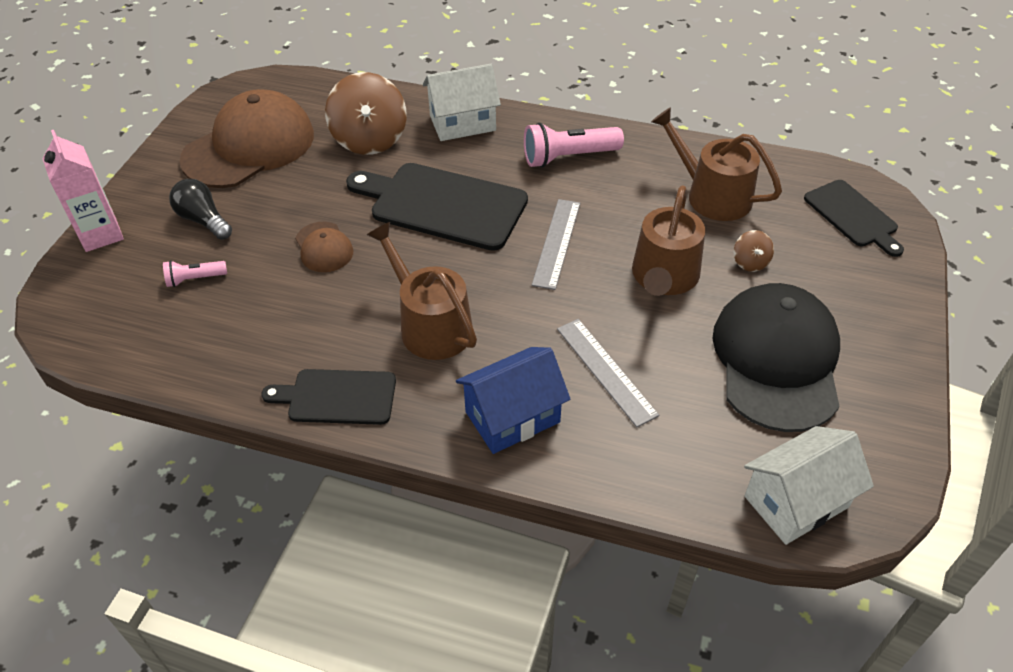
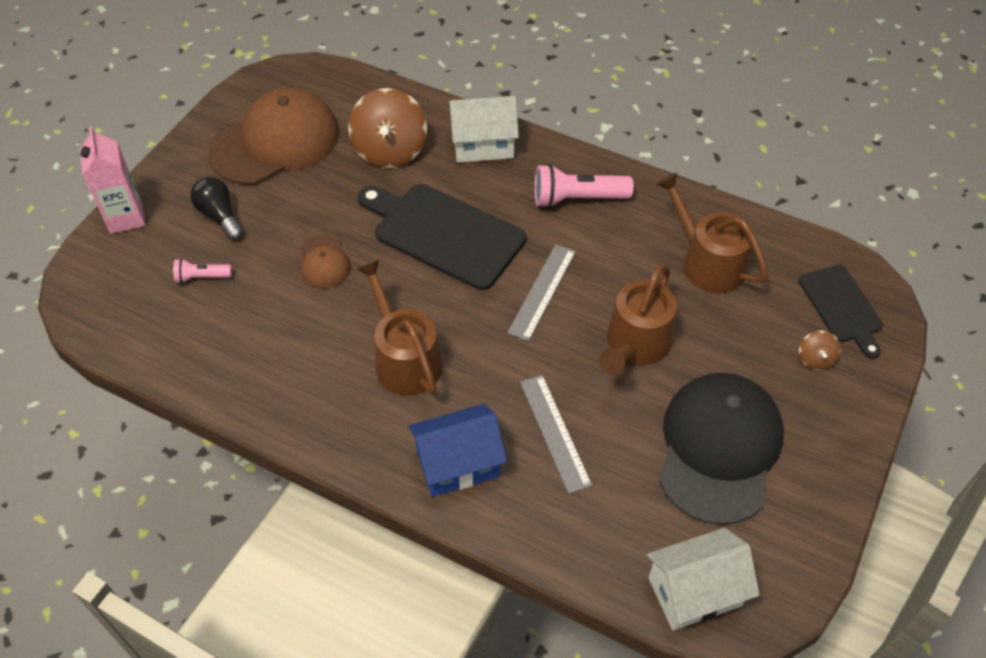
camera: 10 degrees right, 5 degrees up
black cutting board [261,369,396,425] -> none
brown spinning top [734,230,774,272] -> brown spinning top moved to [799,331,841,370]

